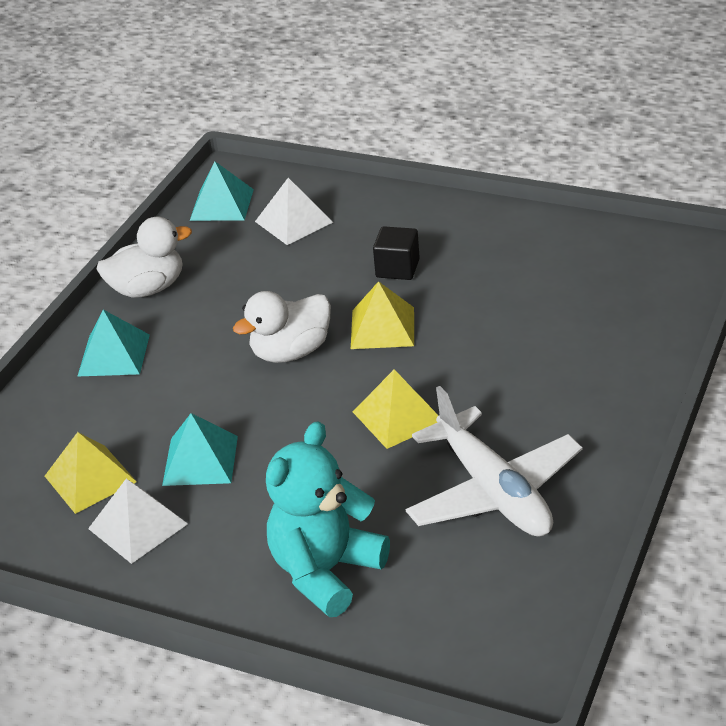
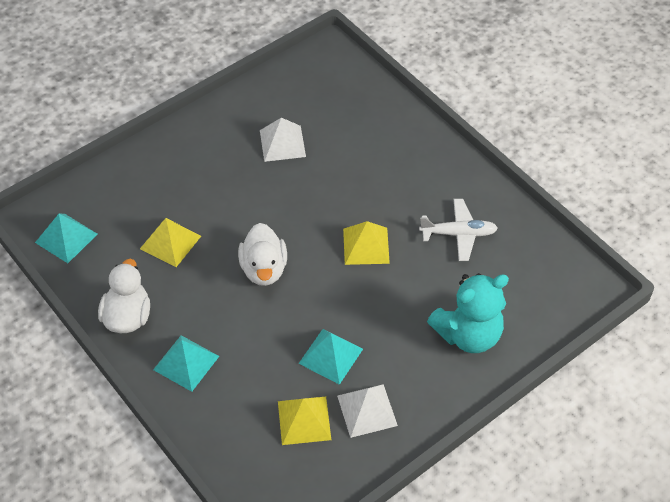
camera: 65 degrees left, 15 degrees up
white pyramid [255,178,333,245] -> white pyramid moved to [260,118,306,162]
turquoise teddy bear [266,421,390,617] -> turquoise teddy bear turned 90 degrees counterclockwise [427,273,509,353]
yellow pyramid [351,281,414,349] -> yellow pyramid moved to [140,218,201,267]
black cube [373,226,420,280] -> none
white plane [406,386,582,537] -> white plane [419,199,498,261], size x0.65

